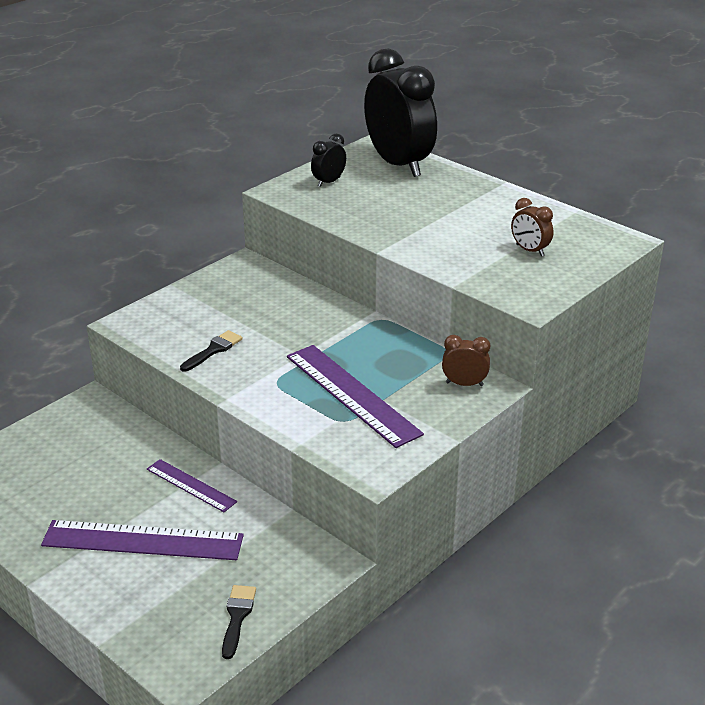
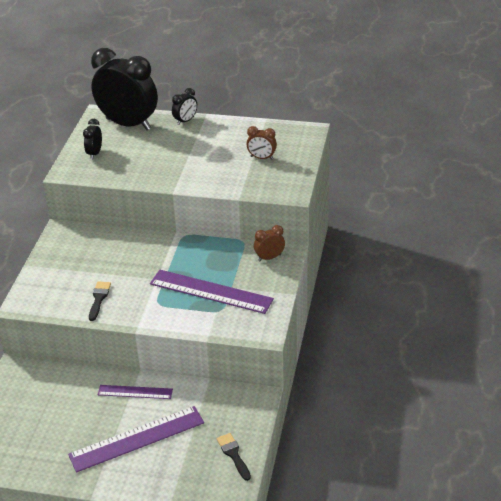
camera: 30 degrees left, 5 degrees up
none -> black clock [172,88,197,125]

